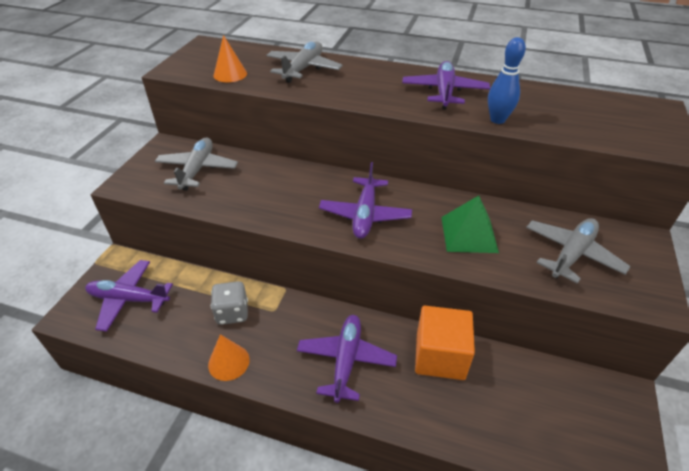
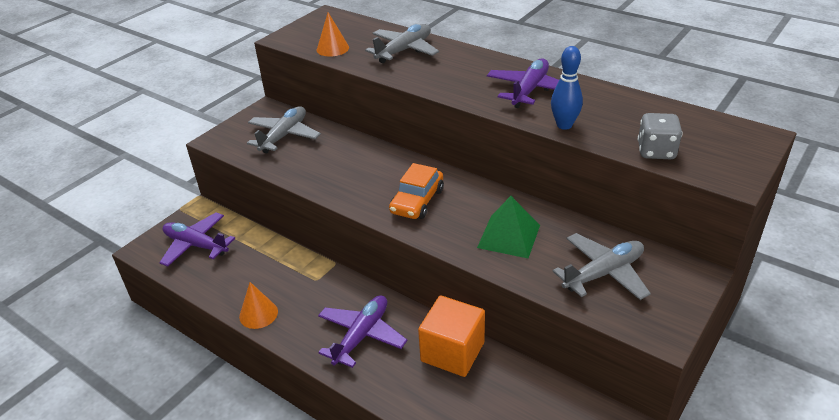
camera: 20 degrees right, 5 degrees down
grey dice [211,281,248,325] -> grey dice moved to [638,113,683,159]
purple plane [319,162,412,239] -> orange car [389,163,444,219]

